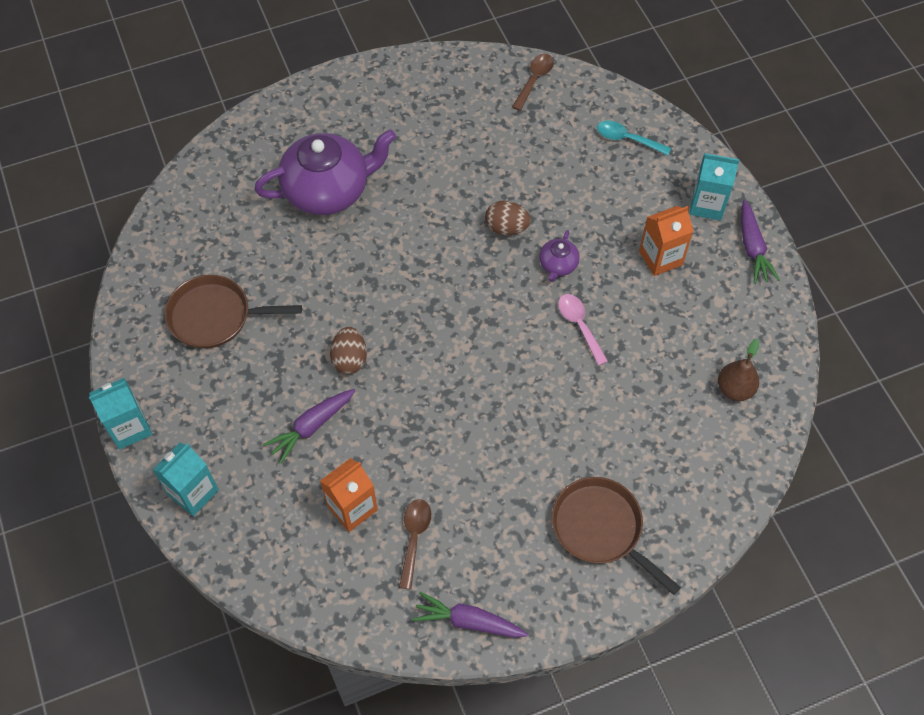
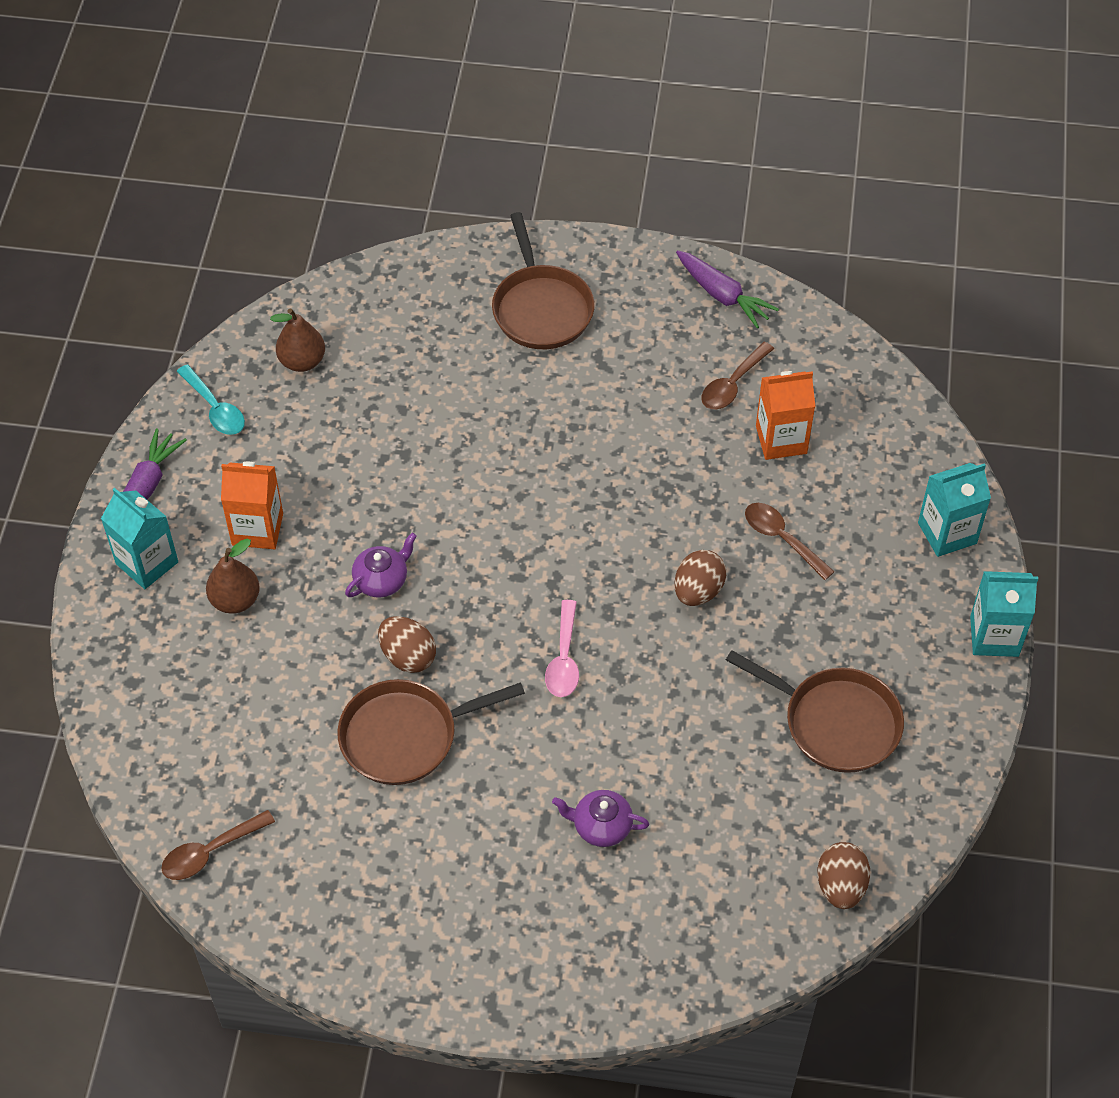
camera: 150 degrees left, 5 degrees down
purple teapot [254,129,396,215] -> purple teapot [552,790,649,847], size x0.44
purple carrot [263,389,356,464] -> brown spoon [745,503,835,580]
pink spoon [558,294,608,366] -> pink spoon moved to [545,600,579,697]
turquoise spoon [597,121,671,155] -> turquoise spoon moved to [177,364,245,435]
none -> brown pear [206,539,260,614]
none -> brown pan [337,679,525,785]
none -> brown egg [817,842,870,909]

